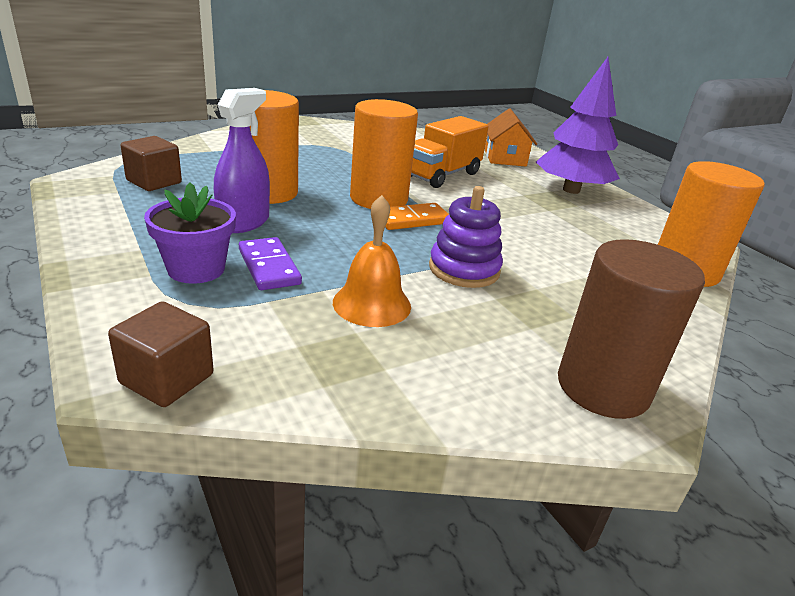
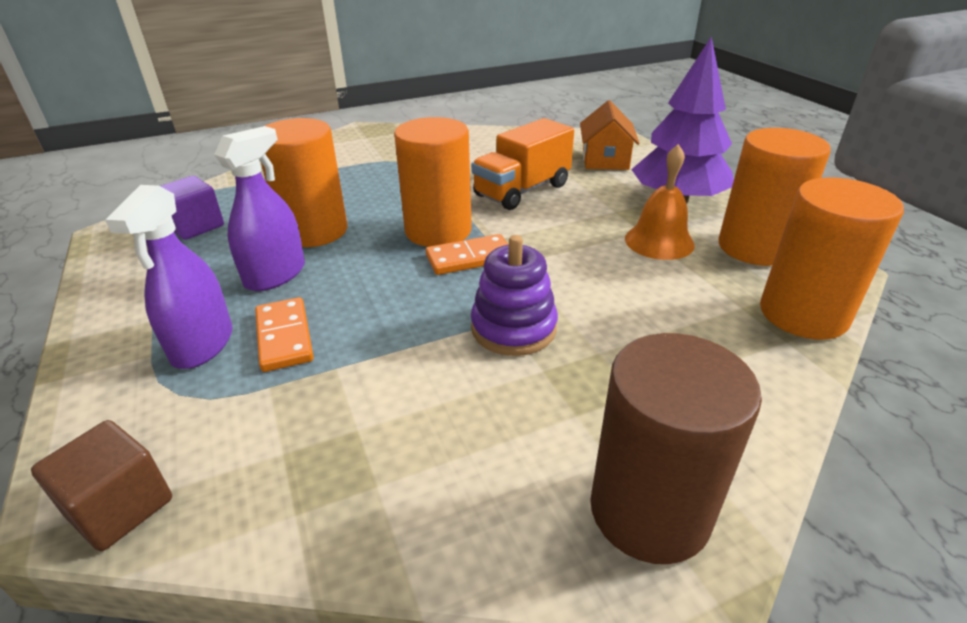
camera: 10 degrees right, 5 degrees up
brown cube [121,136,182,191] -> purple cube [160,176,224,240]
purple flower pot [144,182,236,284] -> purple spray bottle [105,185,232,369]
purple domino [239,237,302,290] -> orange domino [255,297,314,372]
orange bell [333,195,411,327] -> orange bell moved to [625,144,695,260]
none -> orange cylinder [718,128,831,266]

